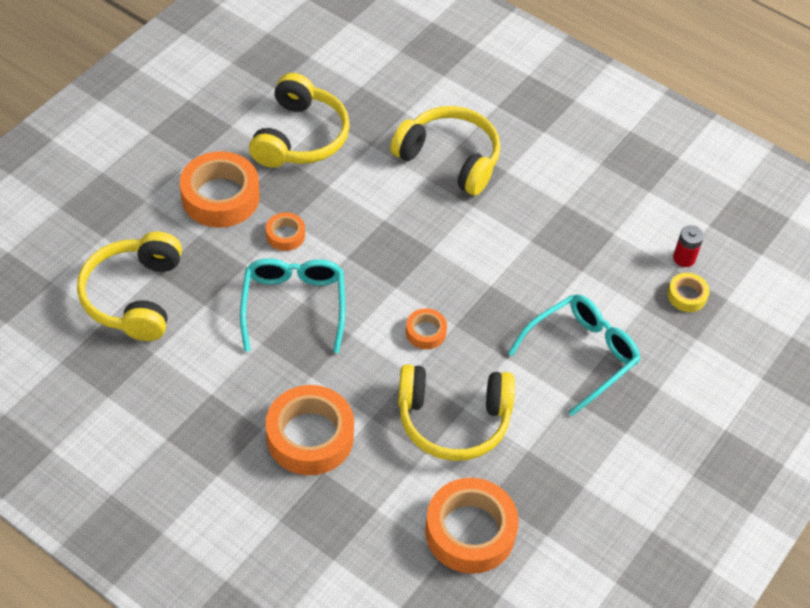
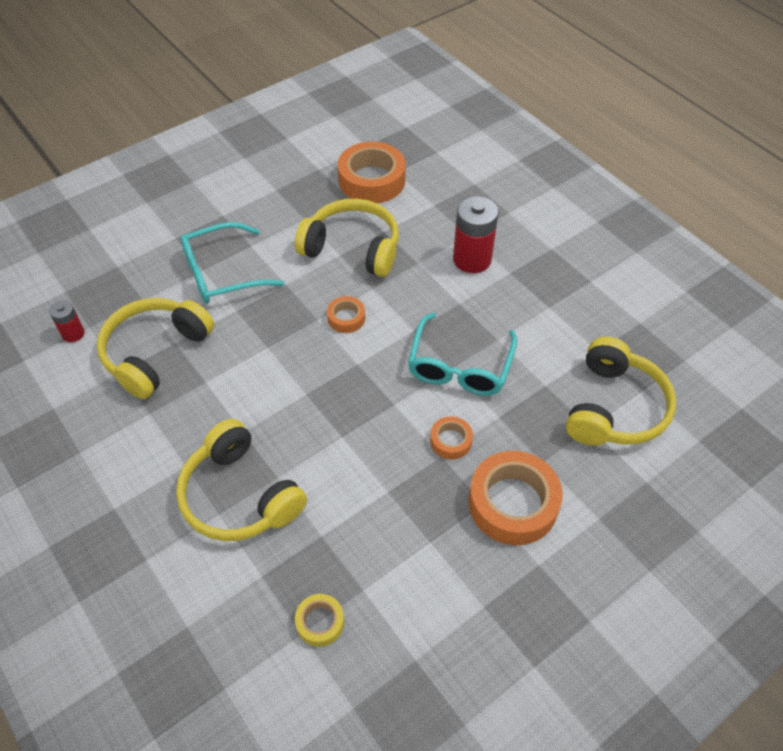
camera: 160 degrees left, 0 degrees up
yellow headphones [249,73,350,168] -> yellow headphones moved to [97,298,214,399]
orange tape [266,385,354,475] -> red battery [453,196,498,273]
yellow tape [667,273,710,312] -> yellow tape moved to [295,594,344,647]

